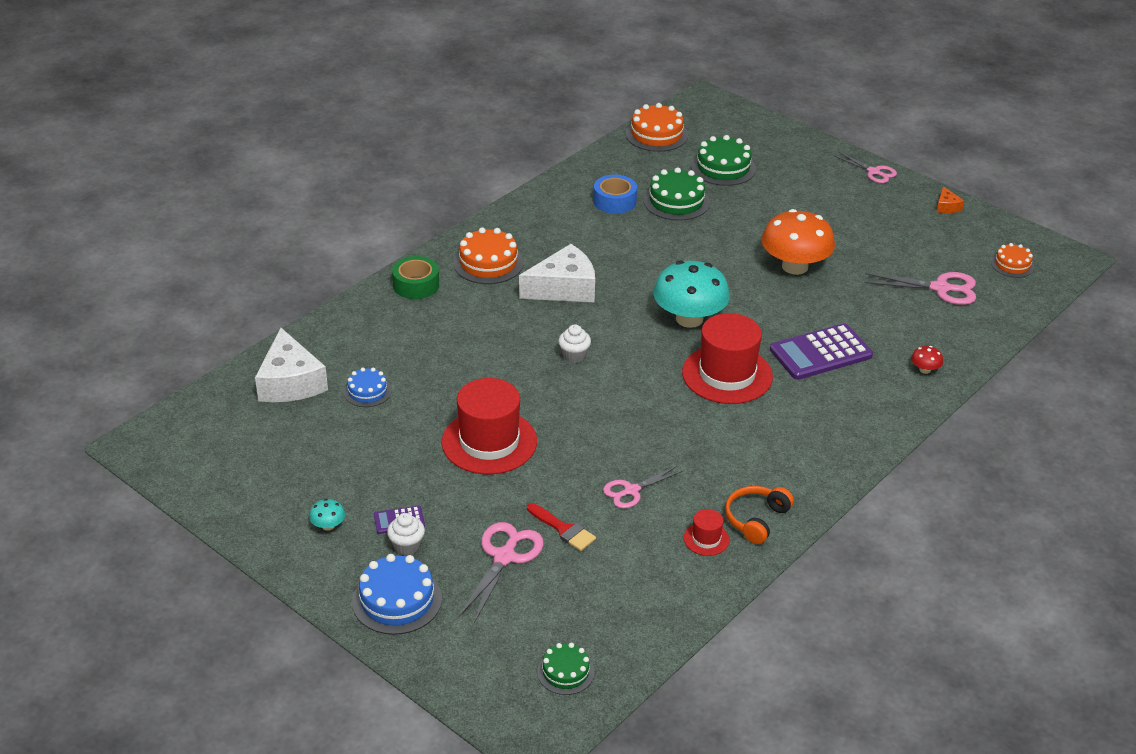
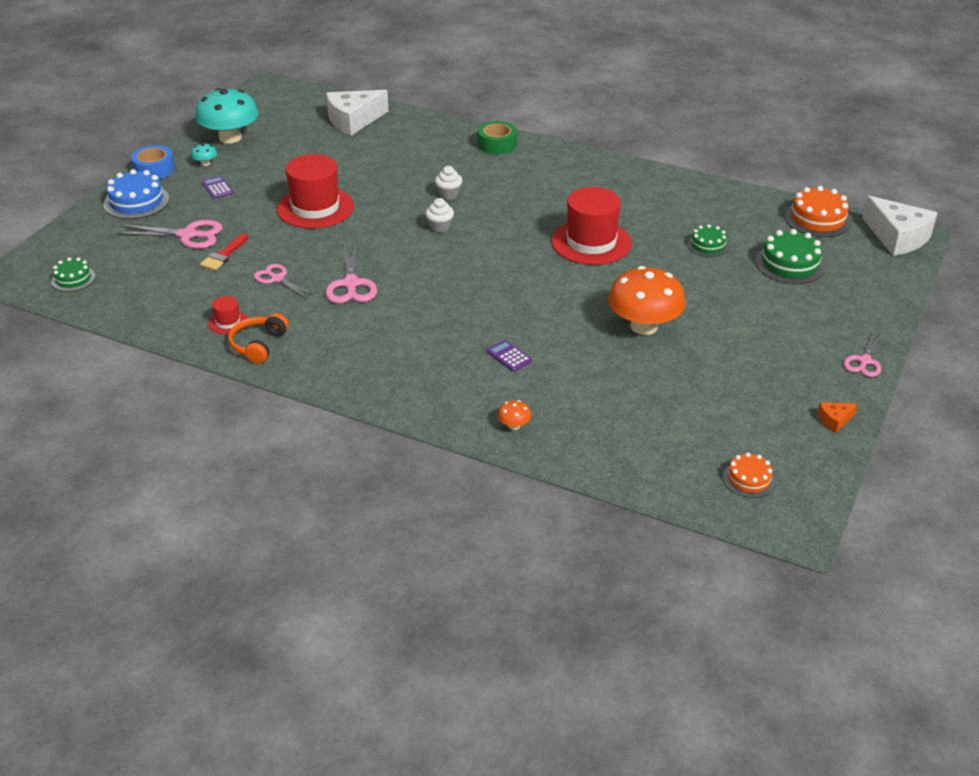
camera: 75 degrees right, 0 degrees up
blue cake [344,367,392,407] -> none
white cupcake [387,513,425,556] -> white cupcake moved to [435,166,462,200]
orange cake [453,227,524,284] -> none
white cheese [519,244,595,302] -> white cheese moved to [862,196,937,256]
blue tape [593,175,637,214] -> blue tape moved to [131,145,175,179]
green cake [643,167,710,221] -> green cake [688,224,729,257], size x0.61
turquoise mushroom [653,261,730,328] -> turquoise mushroom moved to [195,88,259,144]
red hat [682,313,773,404] -> red hat moved to [552,187,632,265]
orange headphones [725,486,794,544] -> orange headphones turned 90 degrees counterclockwise [228,313,289,364]
purple calculator [770,323,873,380] -> purple calculator [486,340,532,372], size x0.47
pink scissors [864,272,976,305] -> pink scissors moved to [325,241,377,303]
red mushroom [911,346,943,374] -> orange mushroom [497,400,531,430]

